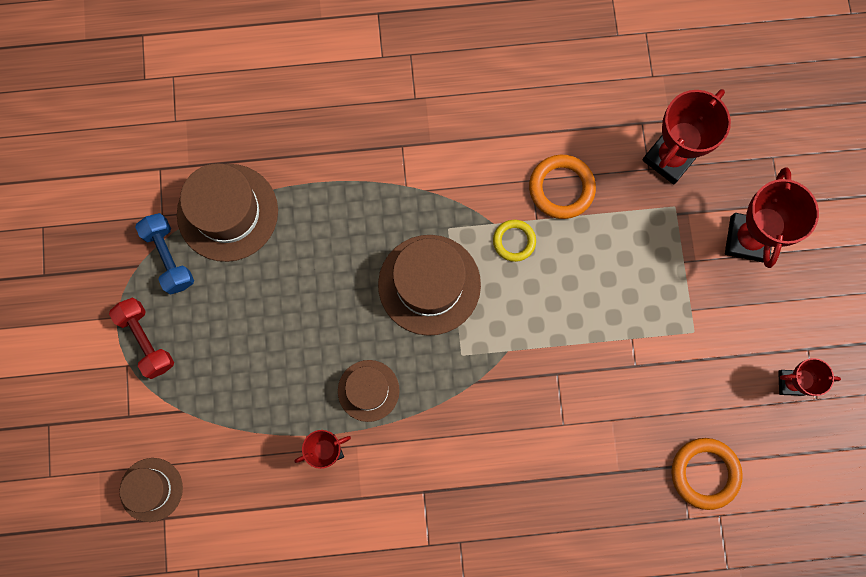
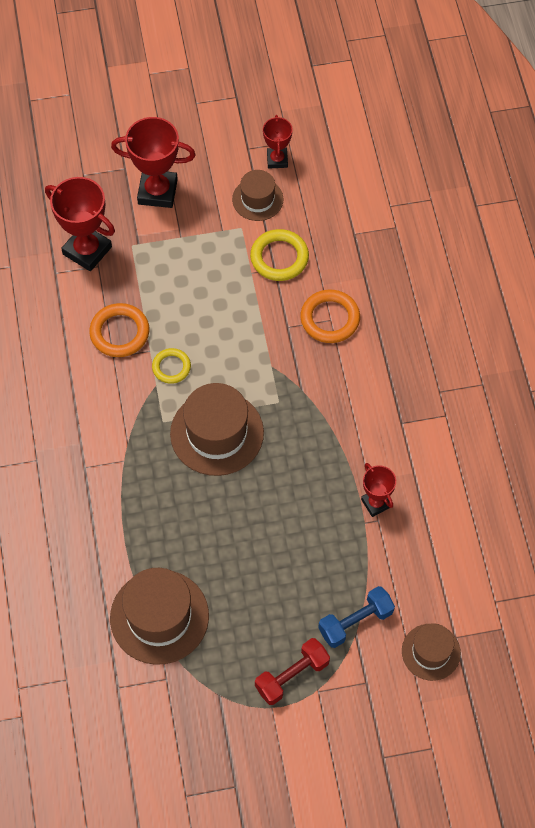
camera: 95 degrees left, 15 degrees down
blue dumbbell [135,213,194,295] -> blue dumbbell moved to [318,586,395,648]
brown hat [338,360,400,422] -> brown hat moved to [232,170,283,221]
orange ring [671,438,743,510] -> orange ring moved to [300,290,360,343]
none -> yellow ring [250,229,309,281]

